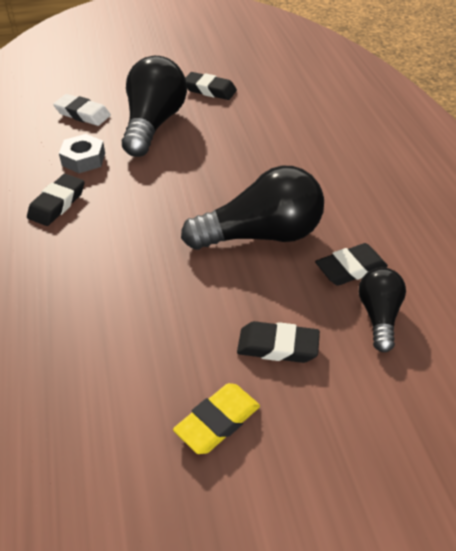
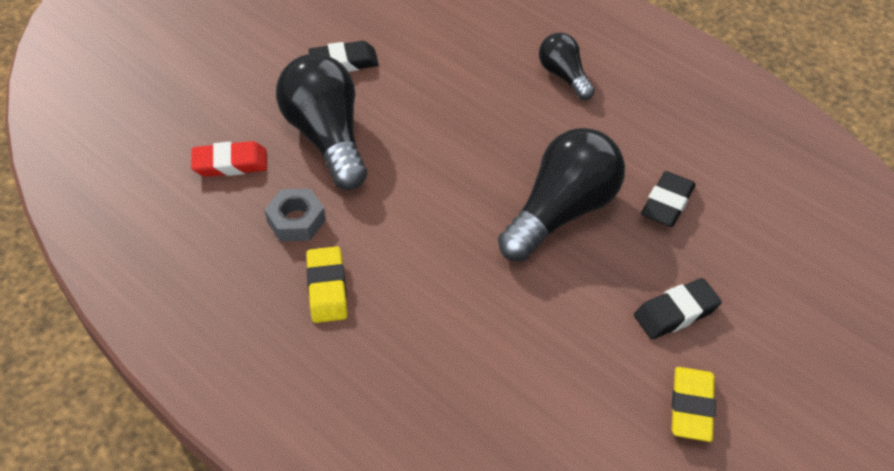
camera: 35 degrees left, 5 degrees up
black eraser [27,174,84,226] -> yellow eraser [306,246,347,323]
white eraser [53,94,111,126] -> red eraser [191,141,267,177]
black light bulb [359,267,406,352] -> black light bulb moved to [539,33,595,100]

